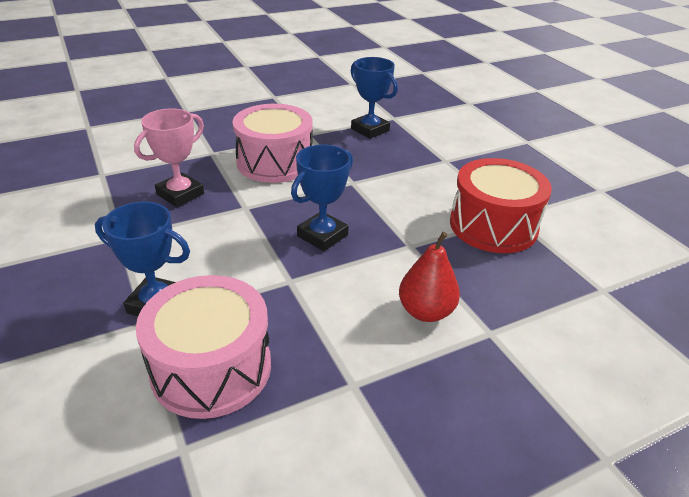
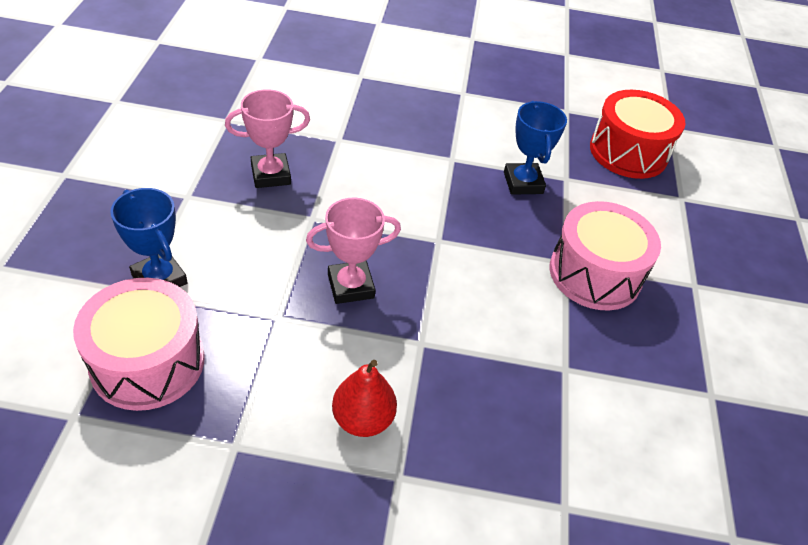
camera: 30 degrees right, 10 degrees up
pink drum [232,104,313,183] -> pink drum moved to [549,201,661,311]
blue trophy [291,145,353,251] -> pink trophy [306,198,401,304]
red drum [450,158,552,253] -> red drum moved to [590,90,686,179]

